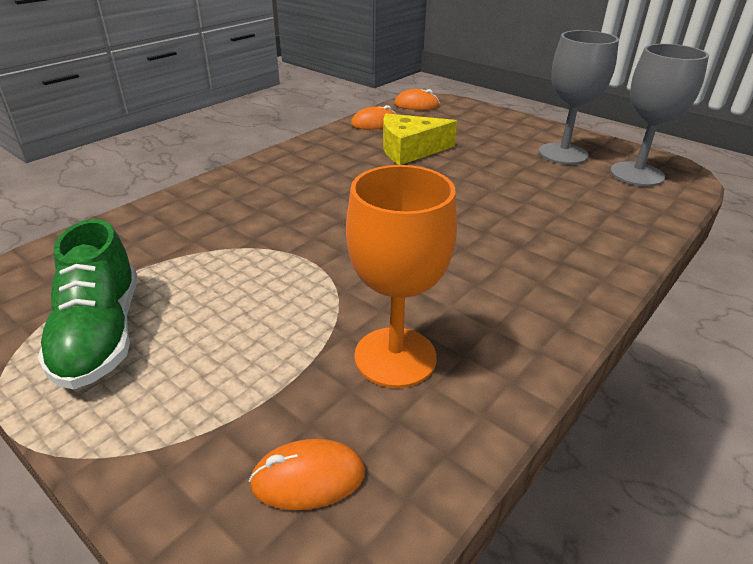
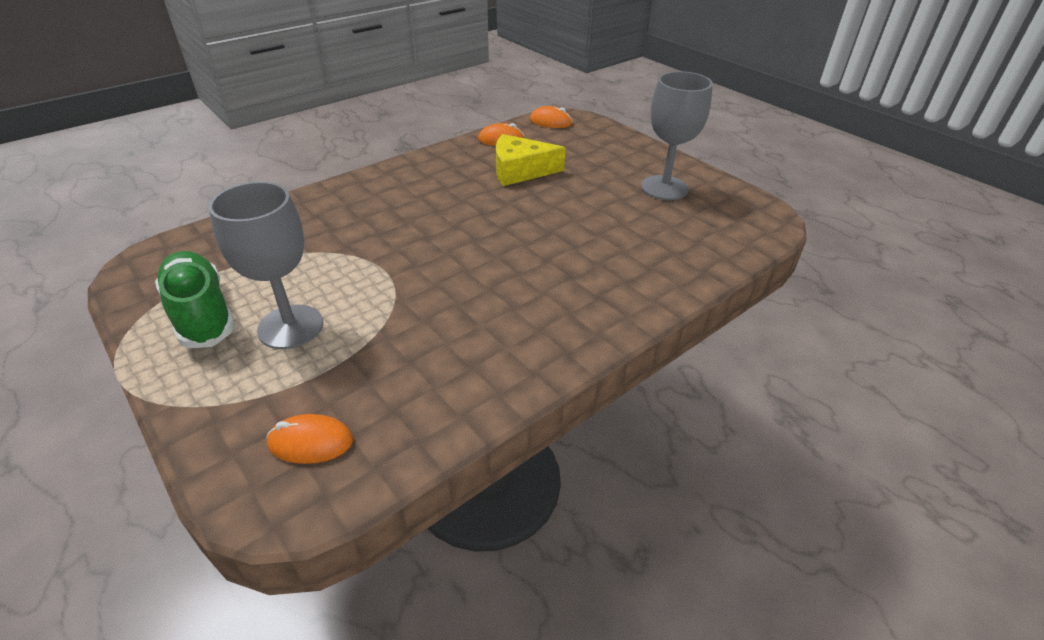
camera: 10 degrees right, 5 degrees up
green shoe [38,219,137,389] -> green shoe turned 150 degrees clockwise [155,251,235,348]
orange goblet [346,165,457,388] -> none
grey goblet [610,44,709,186] -> grey goblet moved to [209,181,323,349]

